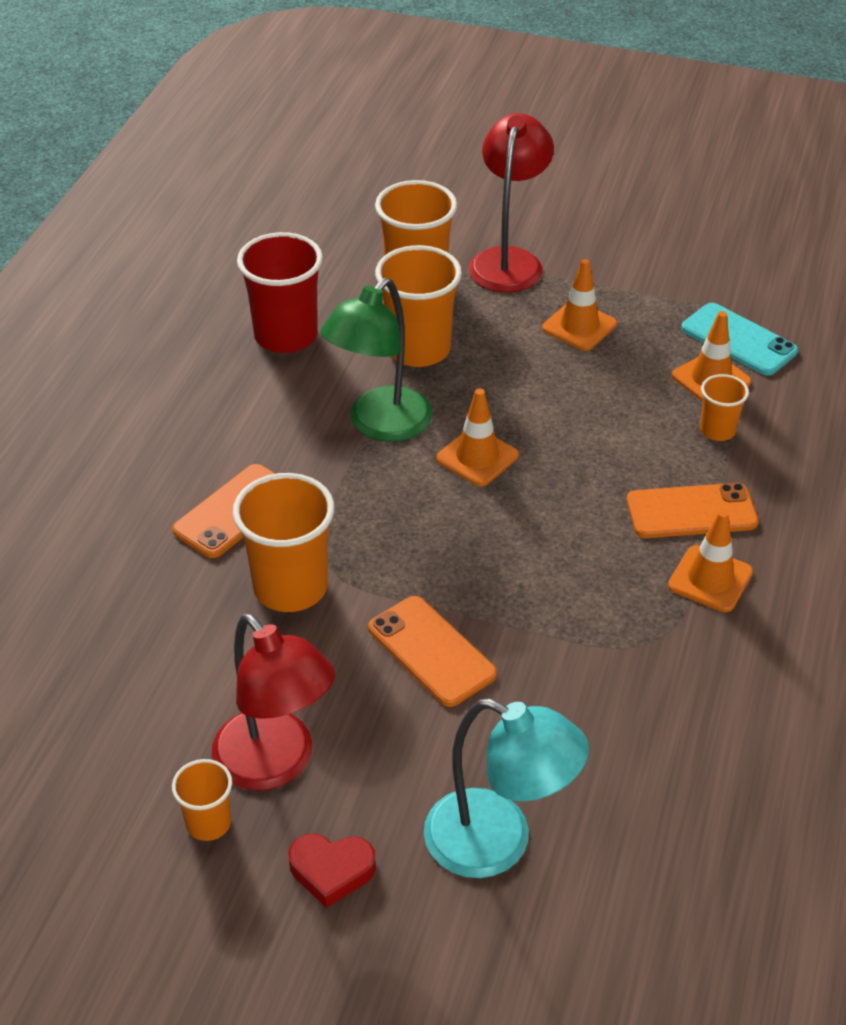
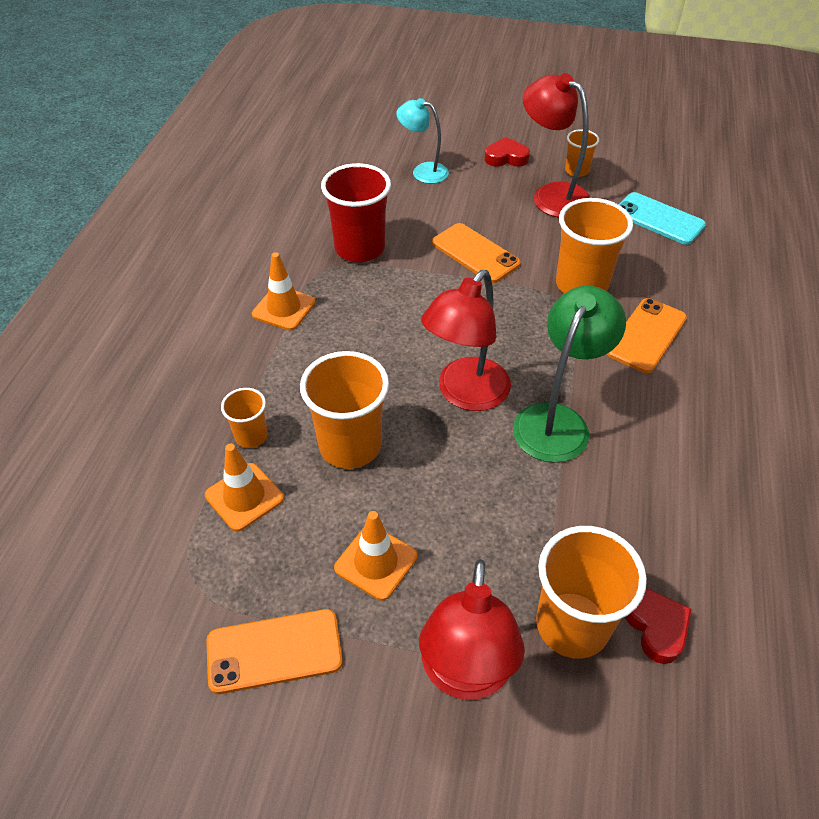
camera: 175 degrees right, 5 degrees up
red cup [237,232,323,353] -> red cup moved to [321,163,391,262]
orange cup [375,245,462,367] -> orange cup moved to [300,351,389,469]
turquoise lamp [424,698,589,878] -> turquoise lamp [396,98,449,184], size x0.64
orange traffic cone [436,388,519,486] -> red lamp [421,270,511,411]
orange phone [627,483,759,538] -> orange phone moved to [206,609,343,694]
turquoise phone [681,303,798,376] -> turquoise phone moved to [618,192,706,245]
none -> red heart [625,589,691,664]

